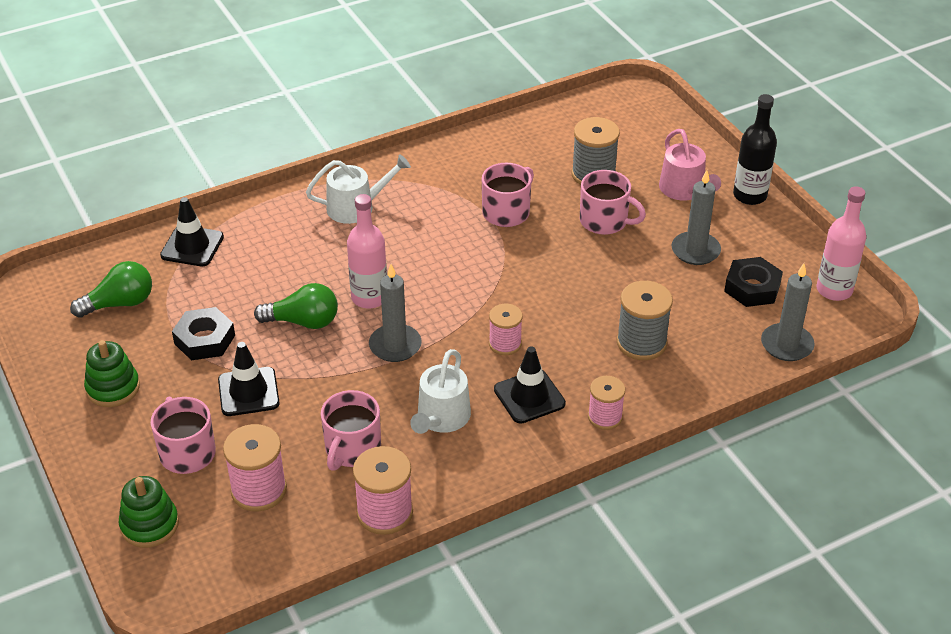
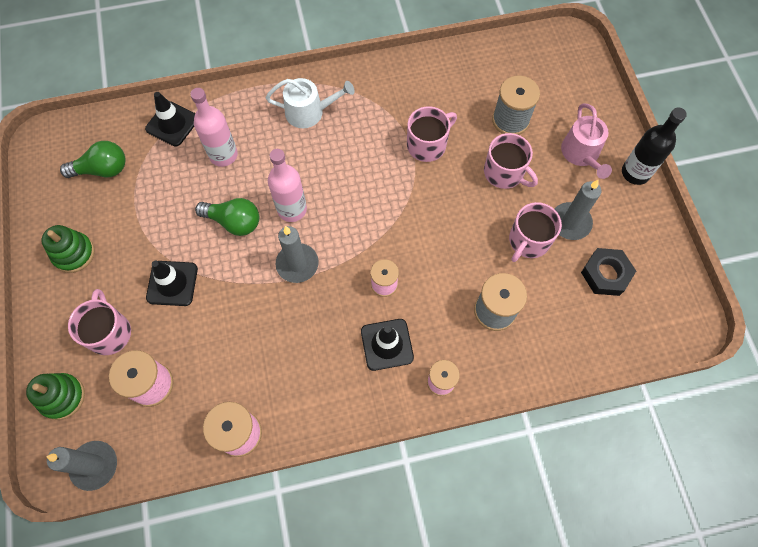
camera: 15 degrees right, 25 degrees up
black nut [172,307,235,360] -> none
pink mug [321,390,381,471] -> pink mug moved to [509,202,562,262]
white watering can [410,349,471,434] -> none
grey candle [761,263,815,361] -> grey candle moved to [46,441,117,491]
pink bottle [816,186,867,301] -> pink bottle moved to [190,88,238,167]

